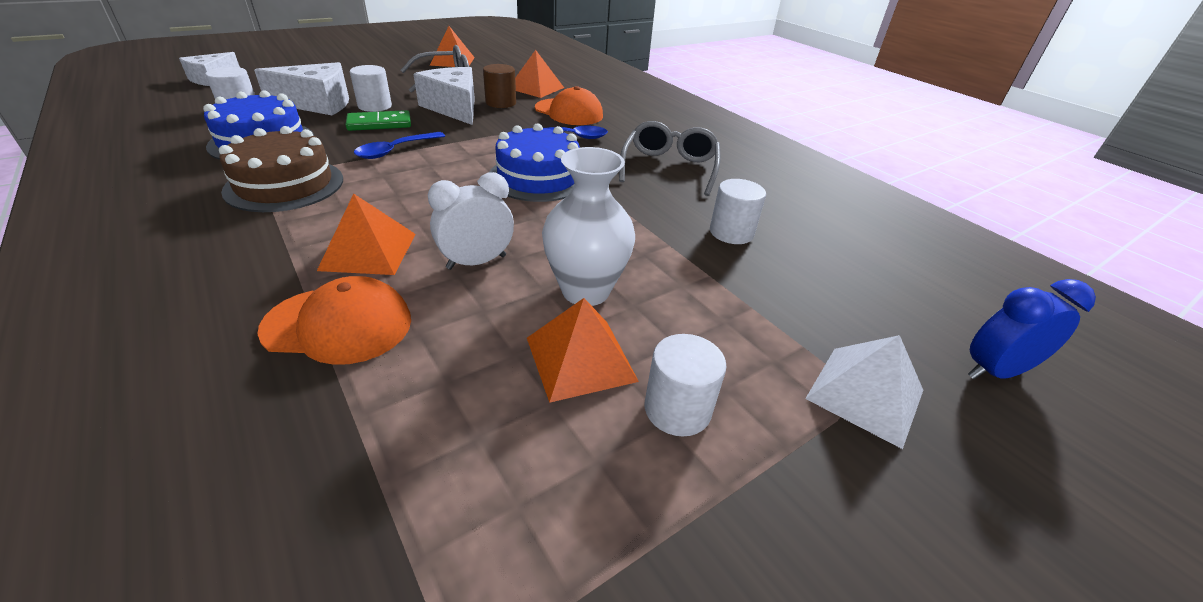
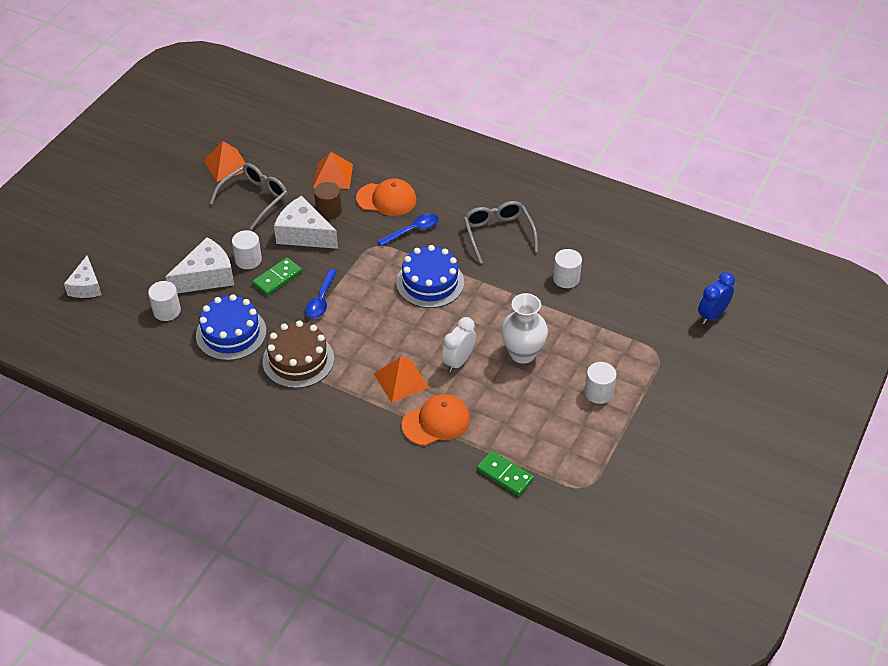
camera: 25 degrees left, 10 degrees up
orange pyramid [527,298,639,403] -> none
white pyramid [805,335,923,449] -> none
none -> green domino [477,451,534,496]

